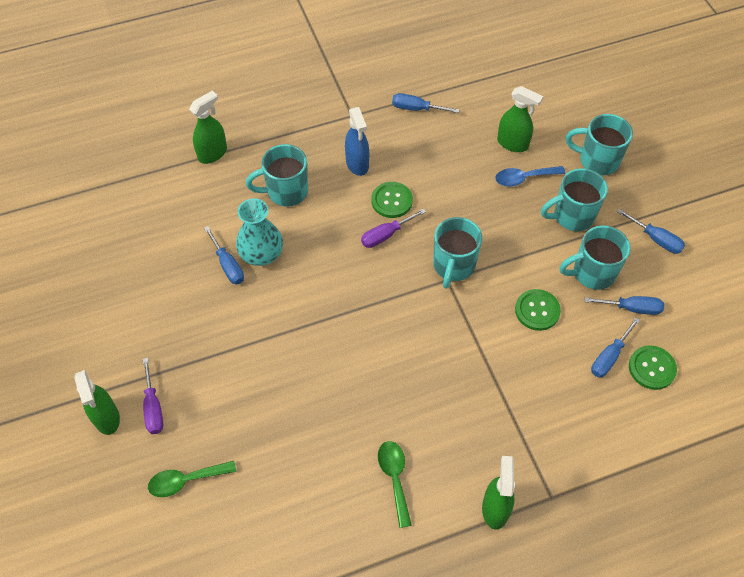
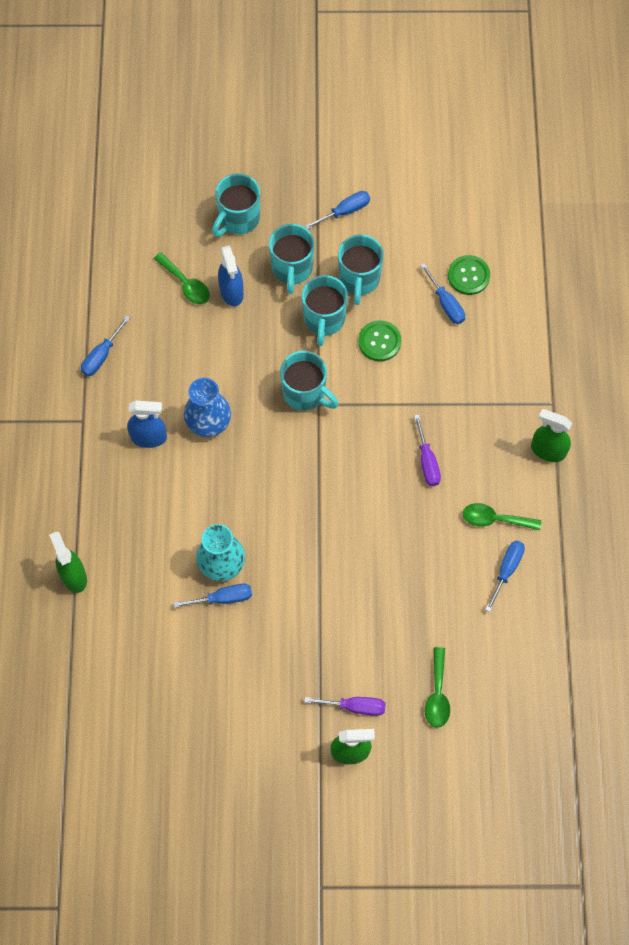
camera: 70 degrees left, 10 degrees up
turquoise mug [246,144,308,207] -> turquoise mug moved to [302,275,348,346]
purple screwdriver [361,208,426,248] -> purple screwdriver moved to [414,414,441,486]
green button [371,182,413,218] -> blue vase [184,378,231,437]
blue spoon [495,166,565,187] -> blue spray bottle [218,246,244,306]
green spray bottle [497,86,543,152] -> green spoon [154,252,210,304]
blue screwdriver [584,296,664,315] -> blue screwdriver moved to [485,541,525,612]

